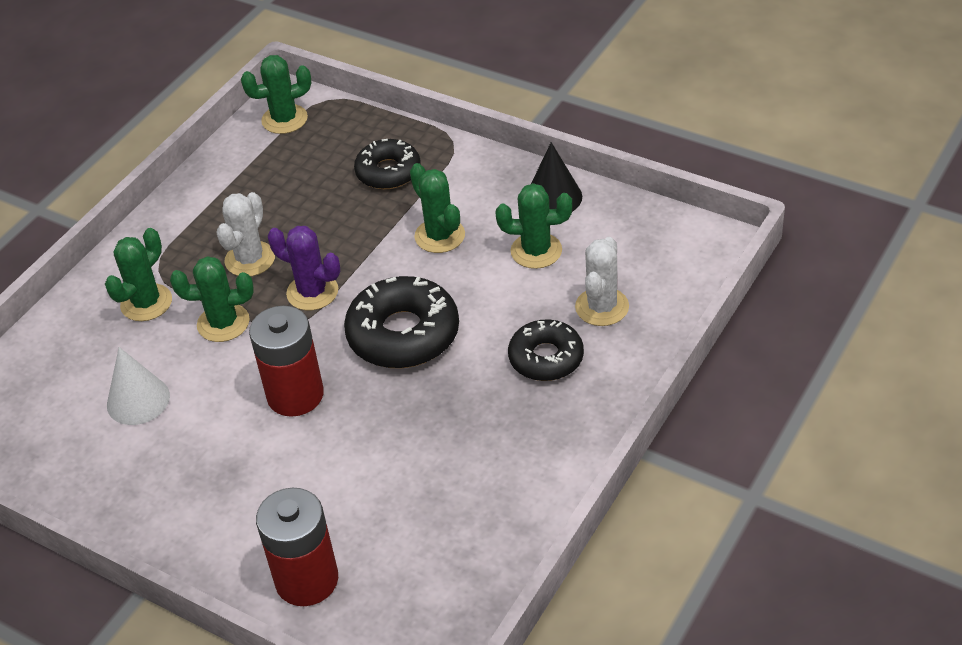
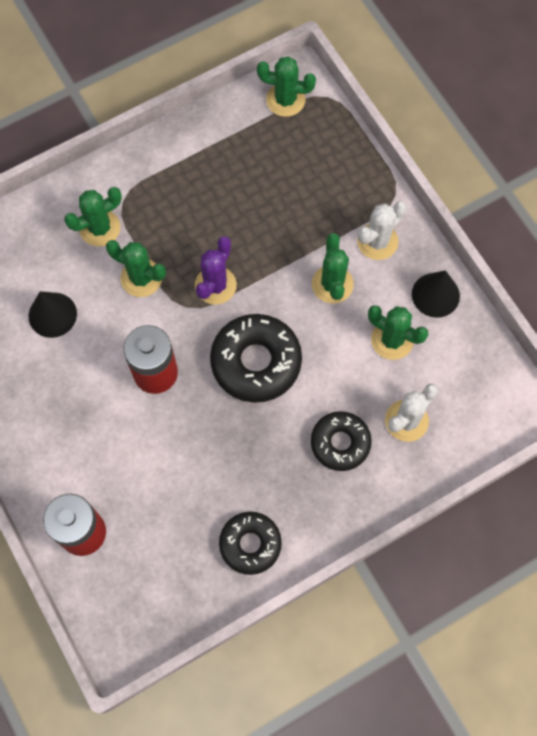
camera: 25 degrees right, 25 degrees up
white cone [107,347,170,425] -> black cone [29,291,77,338]
white cactus [216,192,275,276] -> white cactus moved to [357,201,407,260]
purple cactus [268,226,340,310] -> purple cactus turned 60 degrees clockwise [195,236,237,304]
black donut [354,139,421,189] -> black donut moved to [219,512,282,575]

